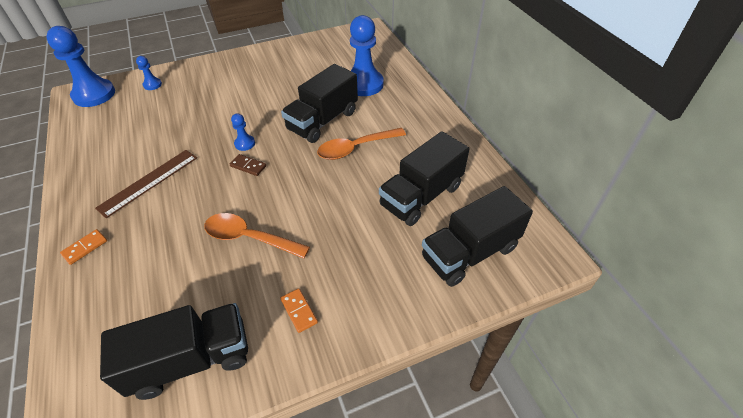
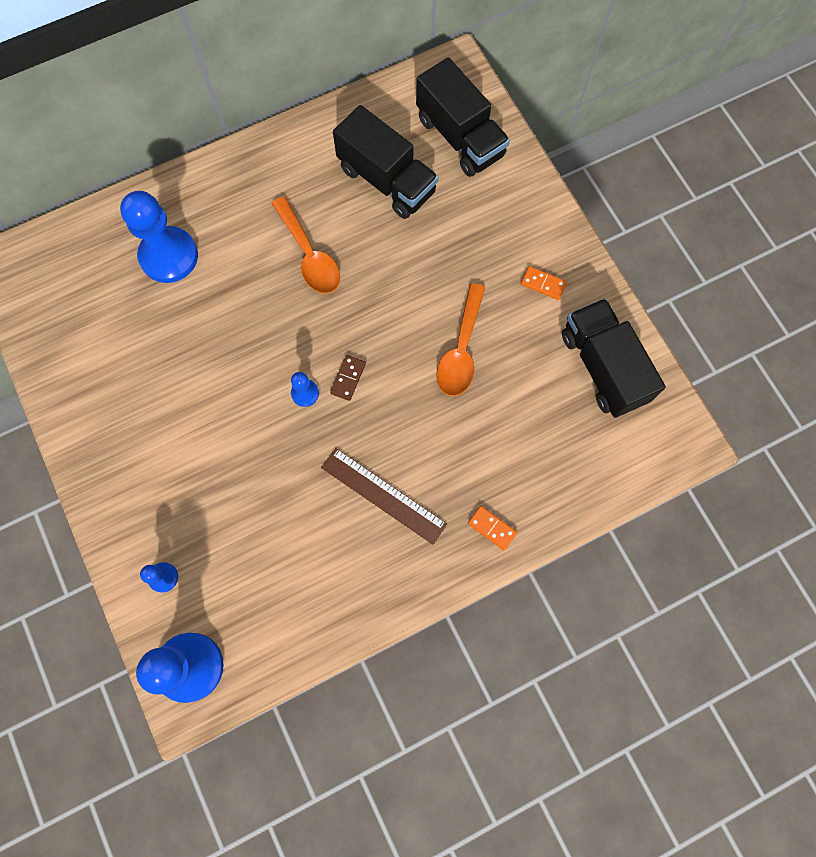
camera: 95 degrees left, 25 degrees up
orange domino [280,288,318,333] -> orange domino turned 60 degrees clockwise [521,266,567,300]
black truck [281,64,358,143] -> none

